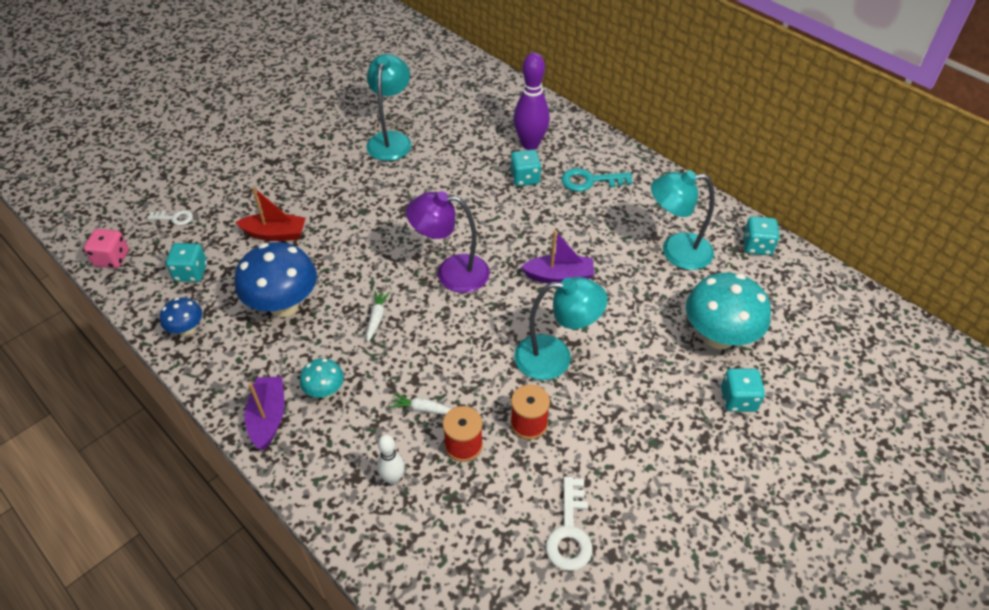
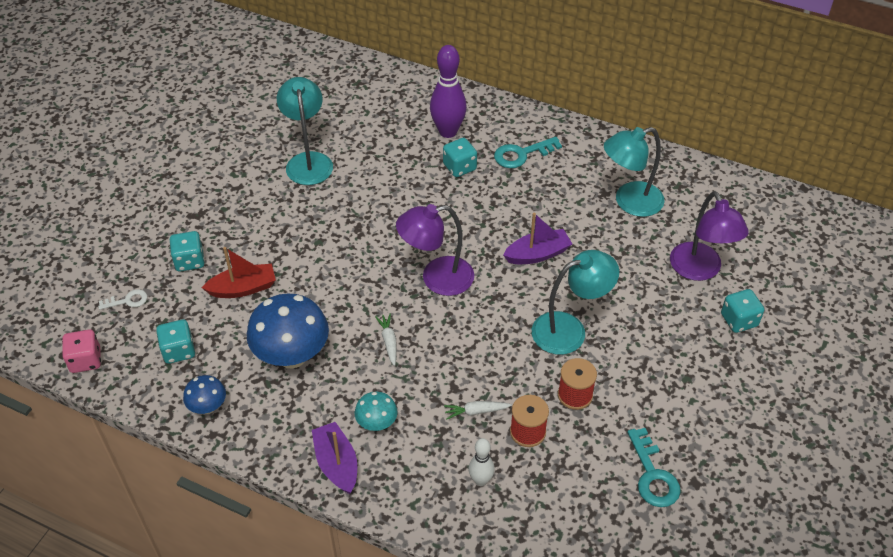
camera: 20 degrees left, 0 degrees up
white key [546,476,593,571] -> turquoise key [627,428,681,507]
turquoise mushroom [686,273,771,350] -> purple lamp [670,191,749,281]
turquoise dice [743,216,779,255] -> turquoise dice moved to [170,231,205,272]

